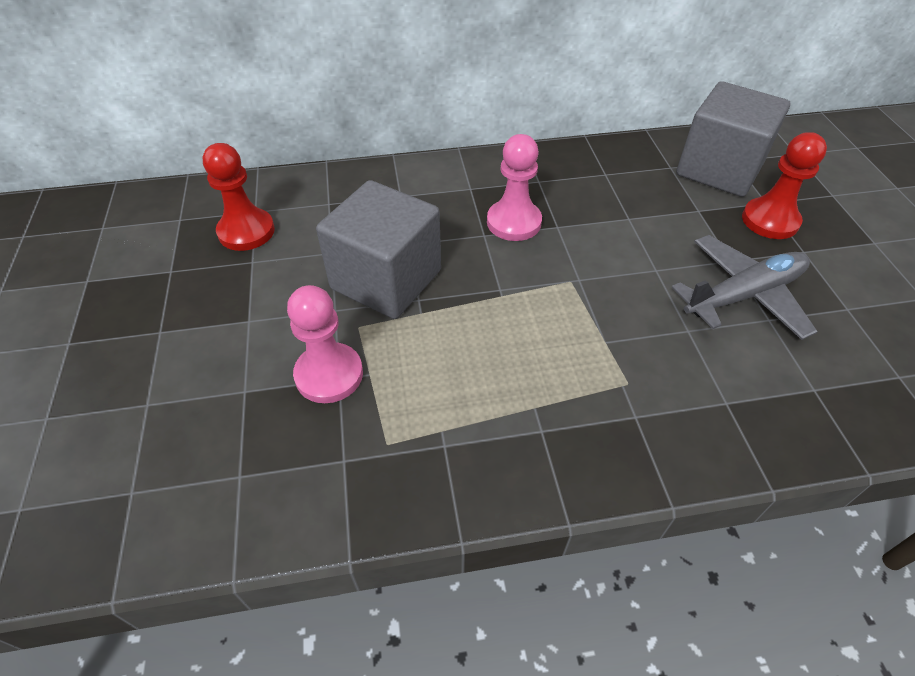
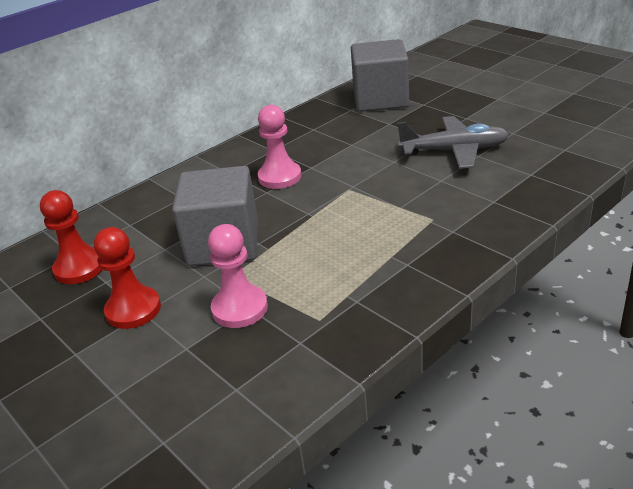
camera: 30 degrees left, 15 degrees down
grey plane [671,235,818,340] -> grey plane turned 60 degrees clockwise [397,116,509,169]
red pawn [742,132,827,239] -> red pawn moved to [94,227,161,329]

